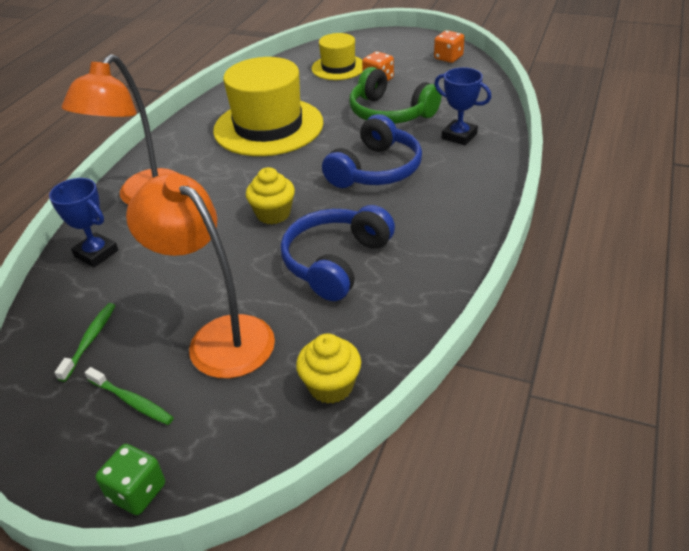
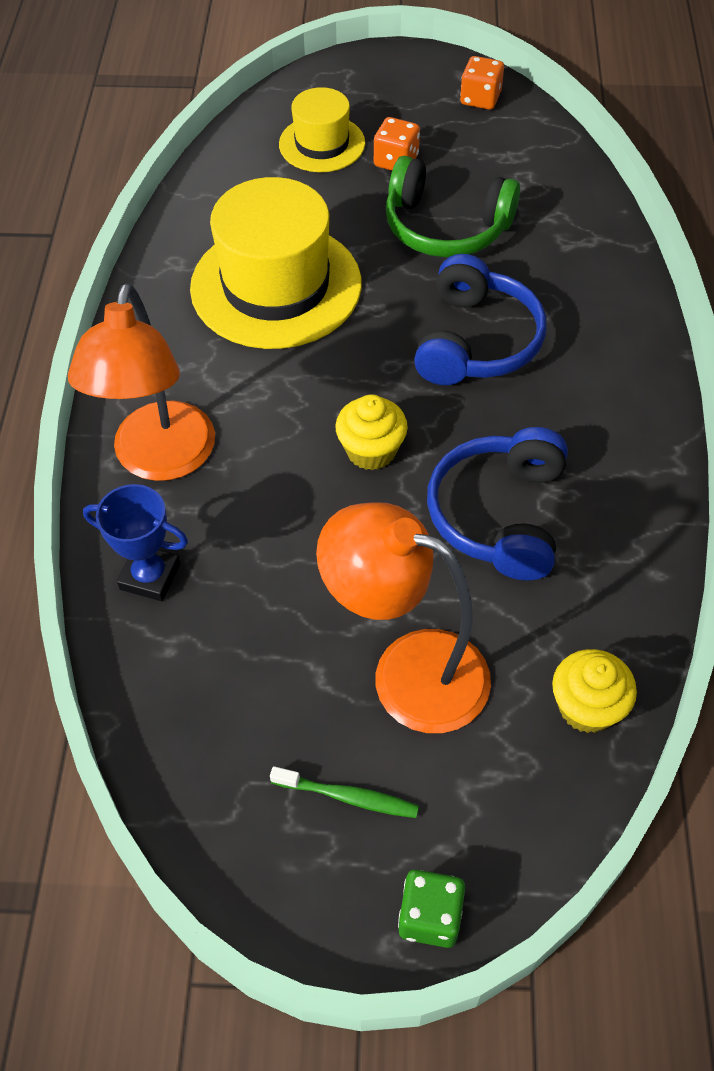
camera: 20 degrees left, 15 degrees up
green toothbrush [55,303,116,382] -> none
blue trophy [434,67,491,145] -> none

